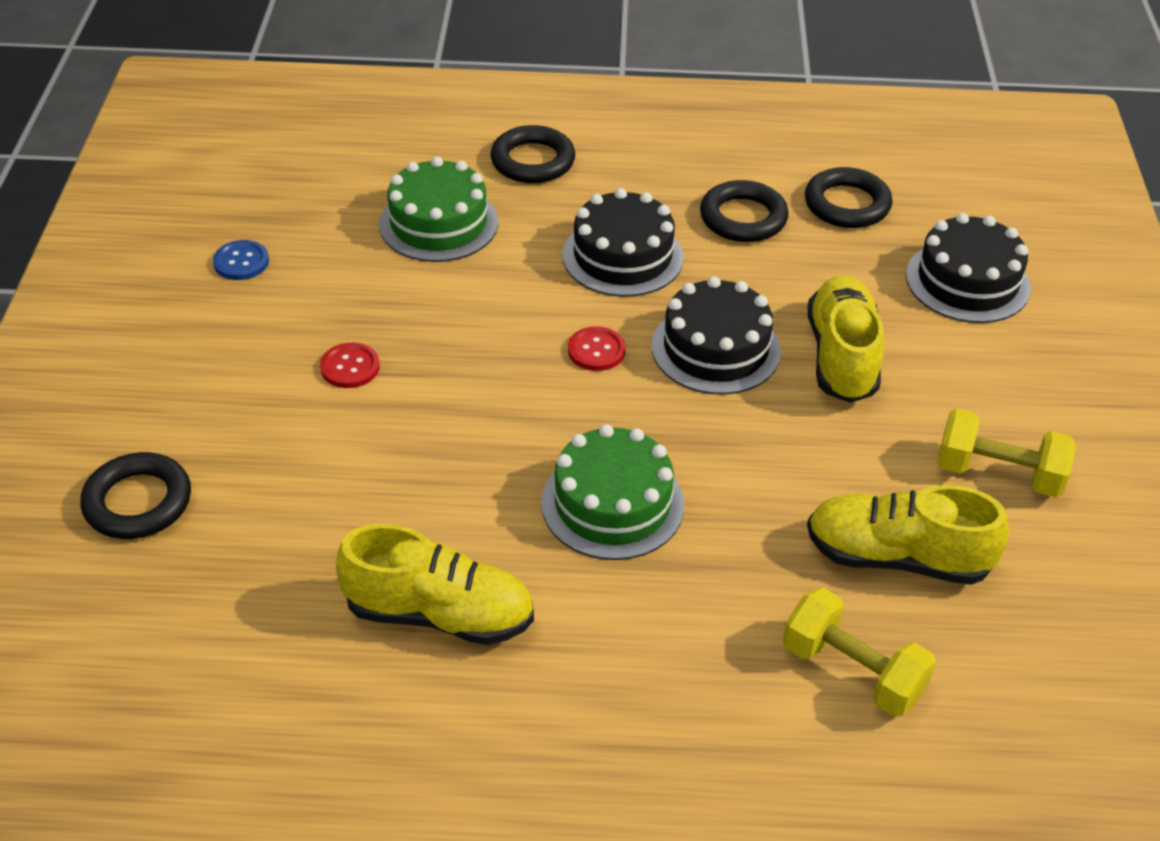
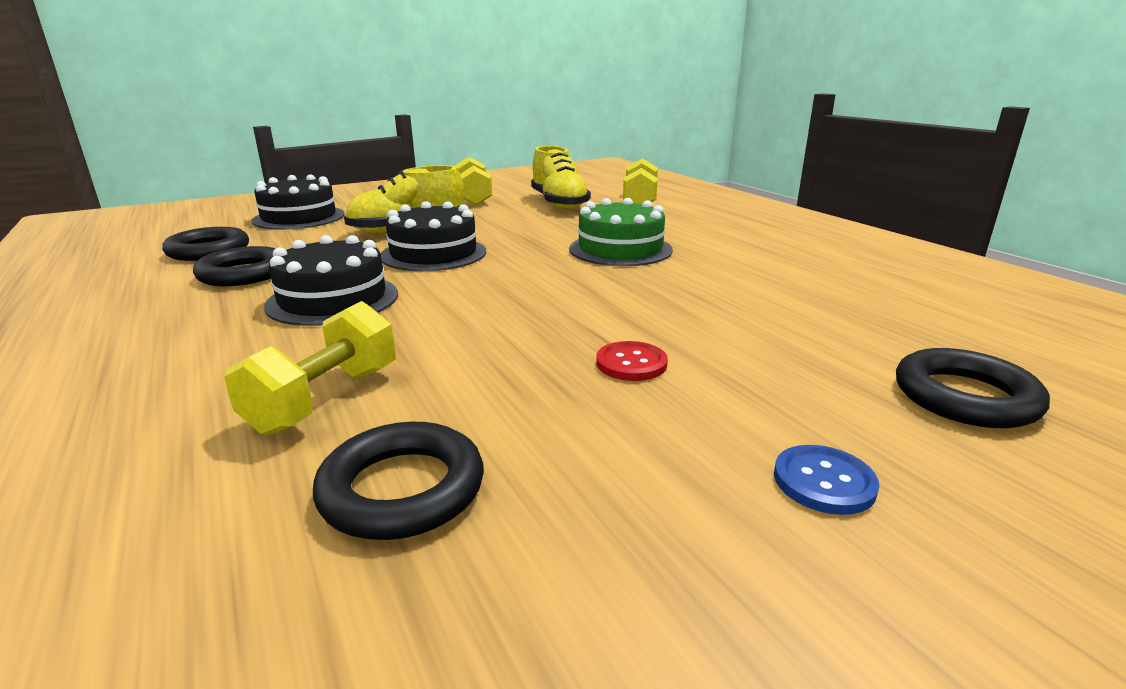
camera: 120 degrees left, 20 degrees down
blue button [213,240,269,280] -> blue button moved to [774,445,880,515]
yellow shoe [336,524,534,645] -> none
green cake [379,156,498,262] -> yellow dumbbell [224,301,396,436]
black ring [490,125,575,183] -> black ring moved to [313,422,484,540]
red button [568,326,626,371] -> none

